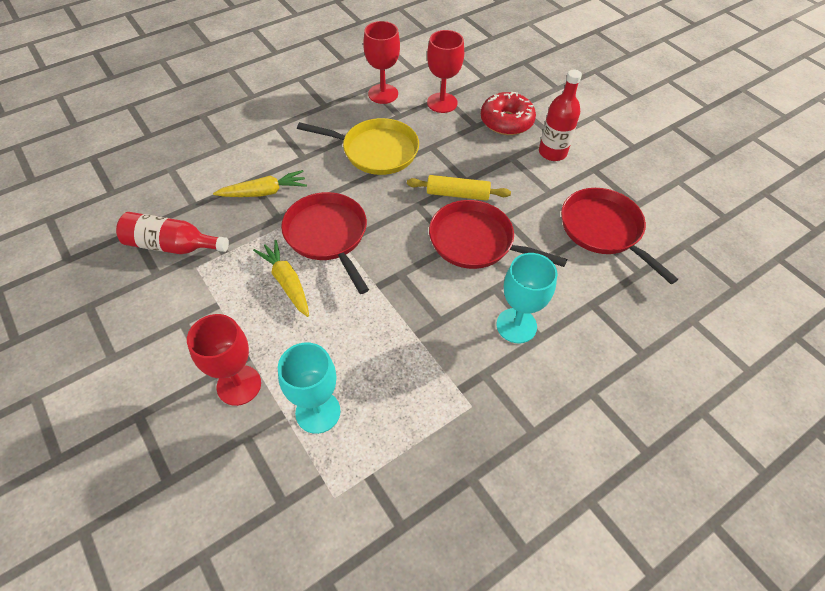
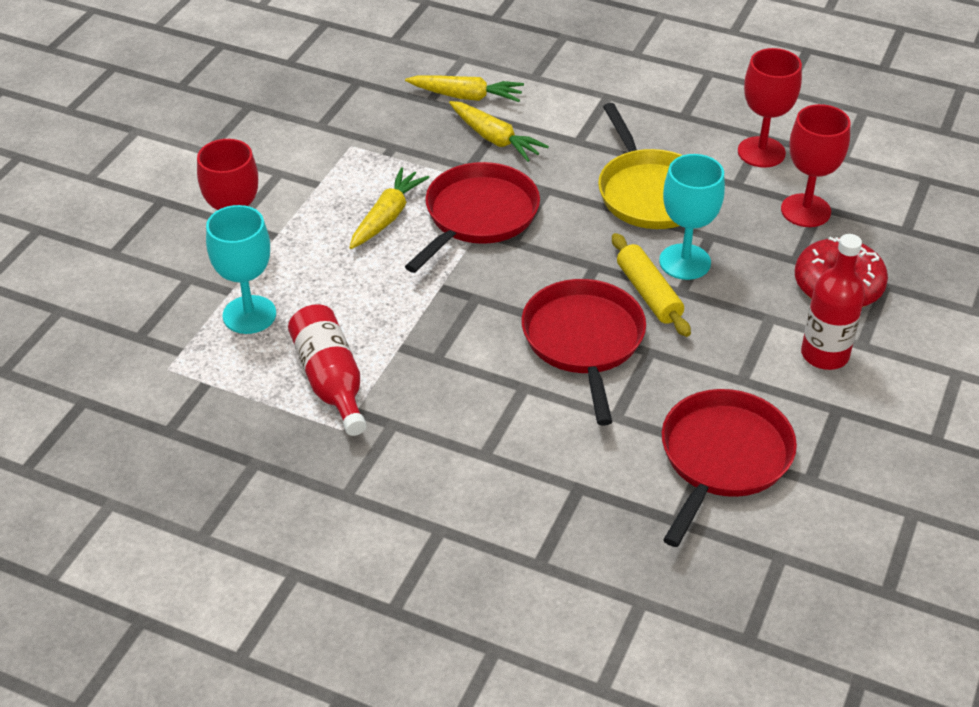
camera: 60 degrees right, 10 degrees down
red bottle [116,212,229,254] -> red bottle moved to [288,304,367,436]
turquoise goblet [496,253,557,343] -> turquoise goblet moved to [659,154,725,280]
none -> yellow carrot [405,75,524,102]

